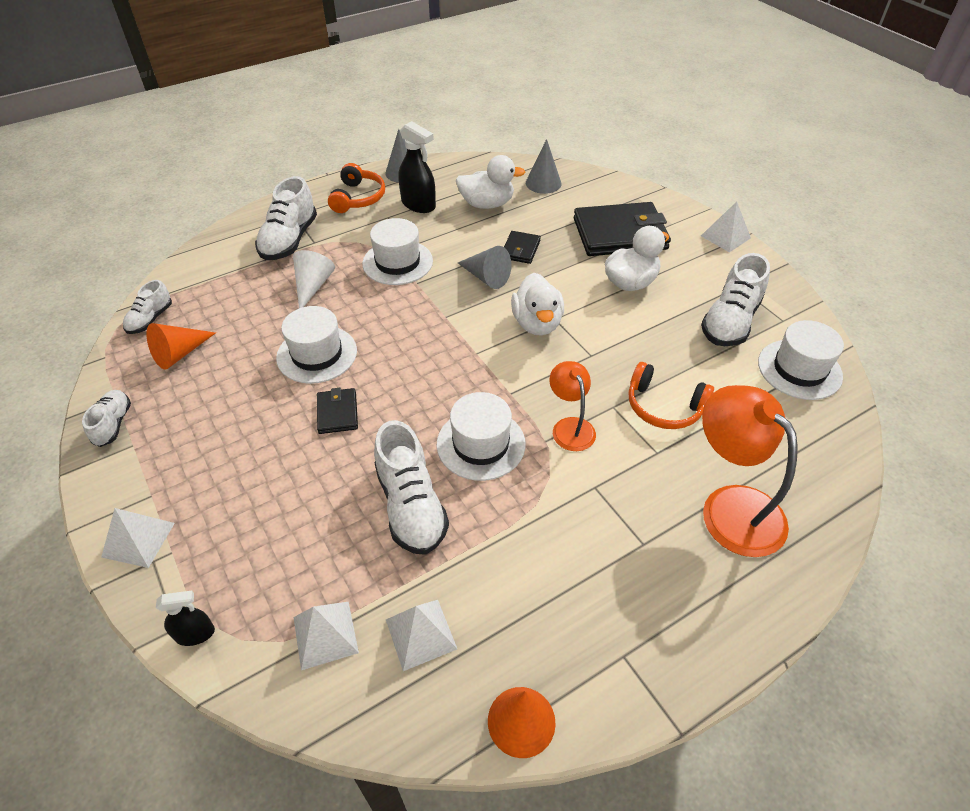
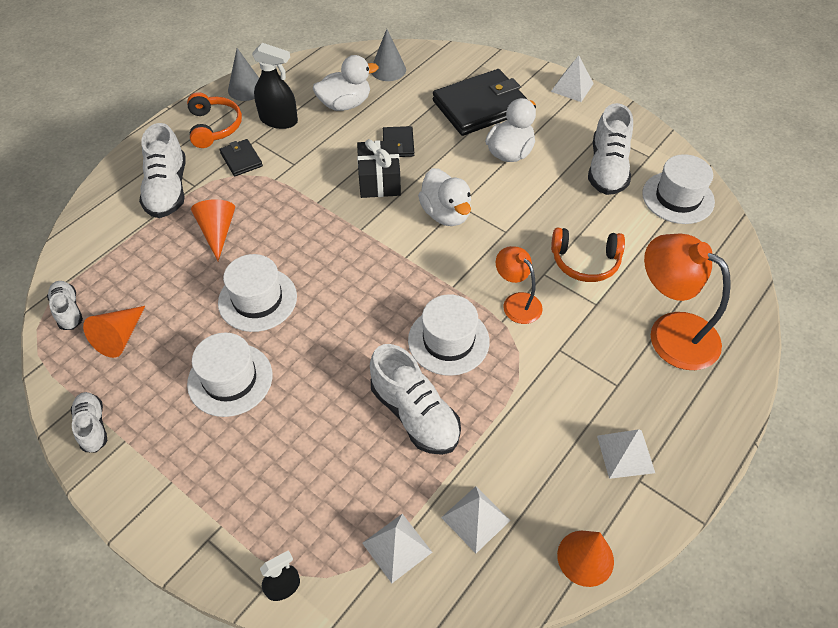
camera: 20 degrees left, 5 degrees up
white pyramid [101,508,175,568] -> white pyramid moved to [597,429,655,479]
white shoe [123,280,172,334] -> white shoe turned 150 degrees clockwise [47,281,83,330]
white cone [293,250,335,308] -> orange cone [191,199,235,261]
black wallet [317,388,358,434] -> black wallet moved to [219,139,263,177]
white hat [362,218,433,285] -> white hat moved to [187,333,272,417]
grey cone [458,246,511,289] -> black gift [357,139,401,198]

